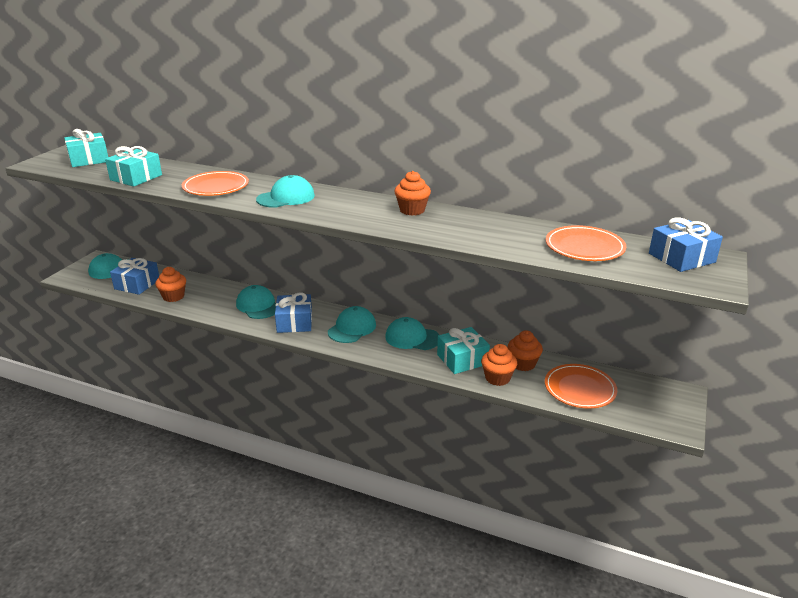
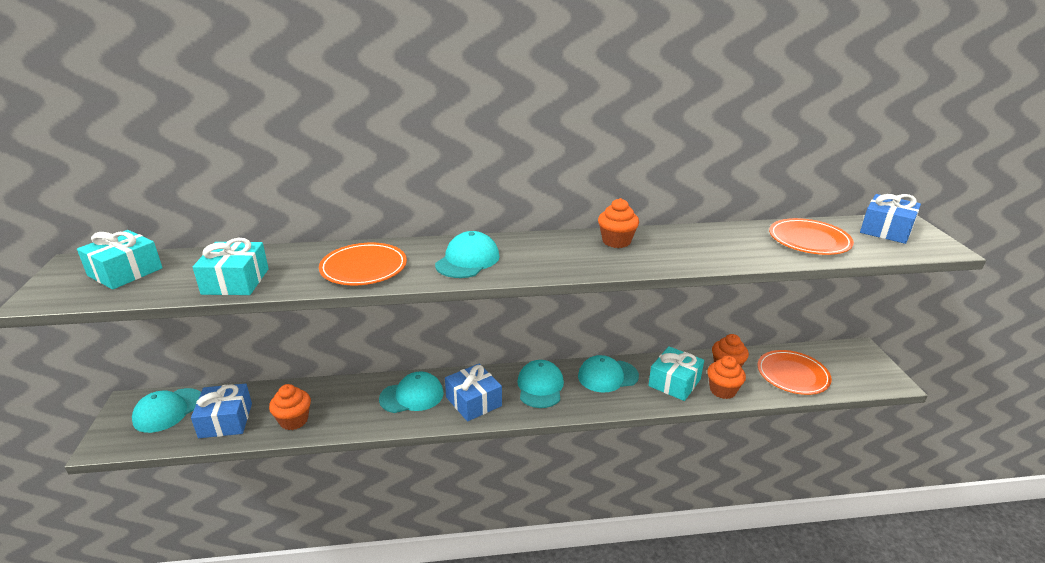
camera: 30 degrees left, 0 degrees up
turquoise cap [236,285,276,319] -> turquoise cap turned 135 degrees clockwise [379,371,444,413]

